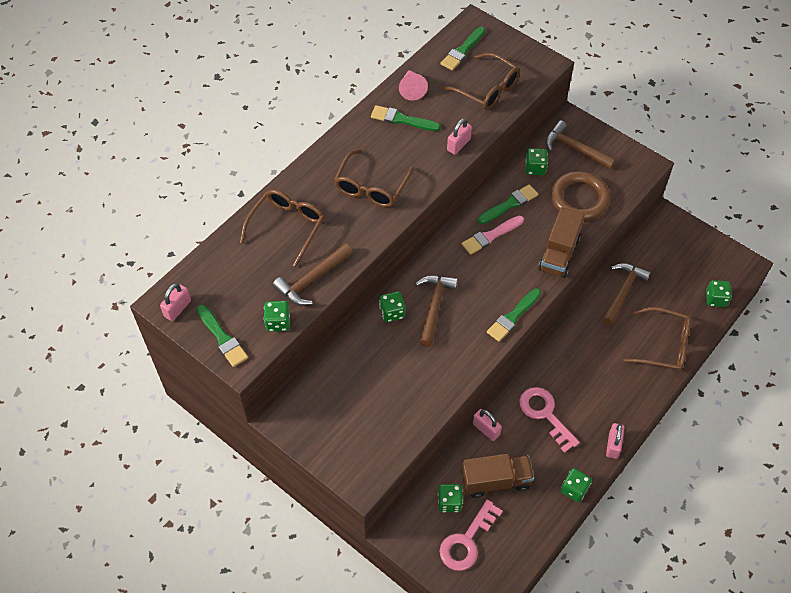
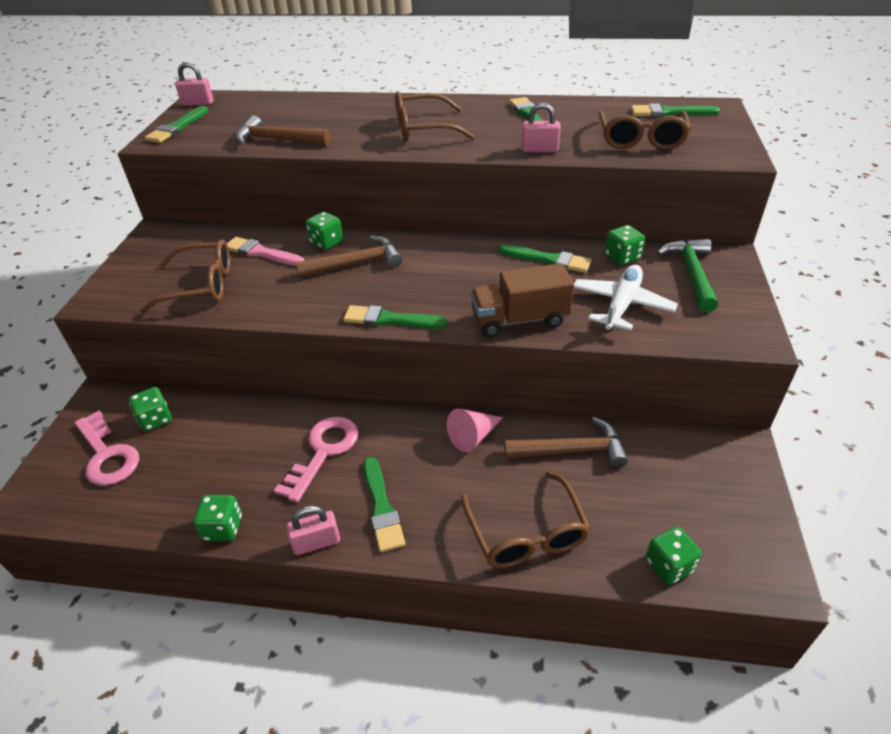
camera: 60 degrees right, 15 degrees down
brown glasses [240,189,324,267] -> brown glasses moved to [140,239,230,314]
green dice [264,301,290,332] -> none
pink cone [399,70,428,101] -> pink cone moved to [447,408,503,452]
pink key [440,500,503,571] -> pink key turned 135 degrees counterclockwise [74,410,139,486]
brown truck [461,454,534,498] -> none
pink brush [462,216,524,255] -> pink brush moved to [227,237,304,266]
pink padlock [473,409,502,441] -> none
brown hammer [545,120,616,169] -> green hammer [657,239,718,312]
brown ring [551,171,610,221] -> white plane [574,265,678,331]
none -> green brush [364,457,405,552]

